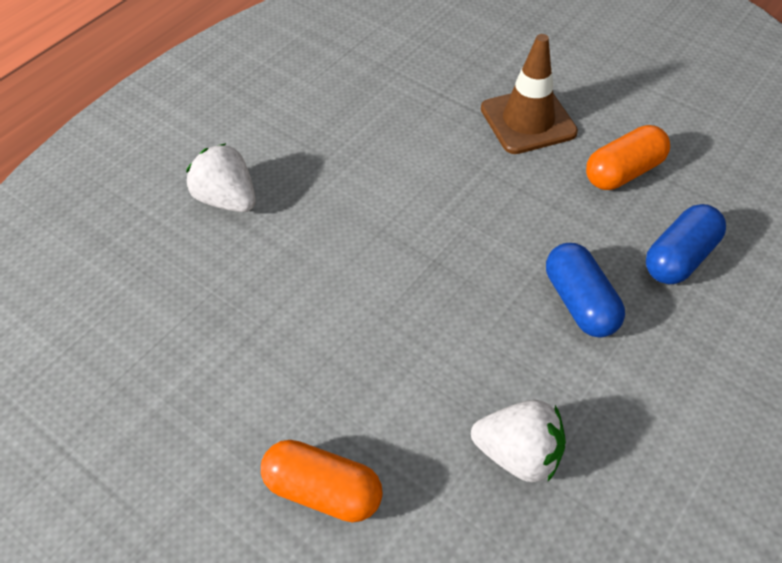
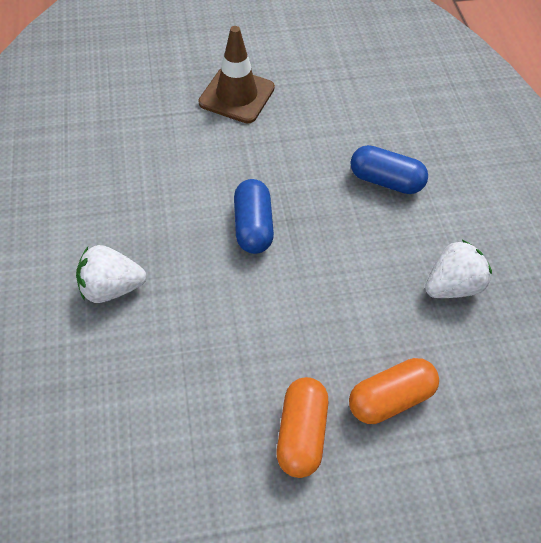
camera: 50 degrees left, 5 degrees up
orange capsule [586,125,670,190] -> orange capsule moved to [277,377,328,478]
blue capsule [646,204,726,284] -> blue capsule moved to [234,179,274,254]

